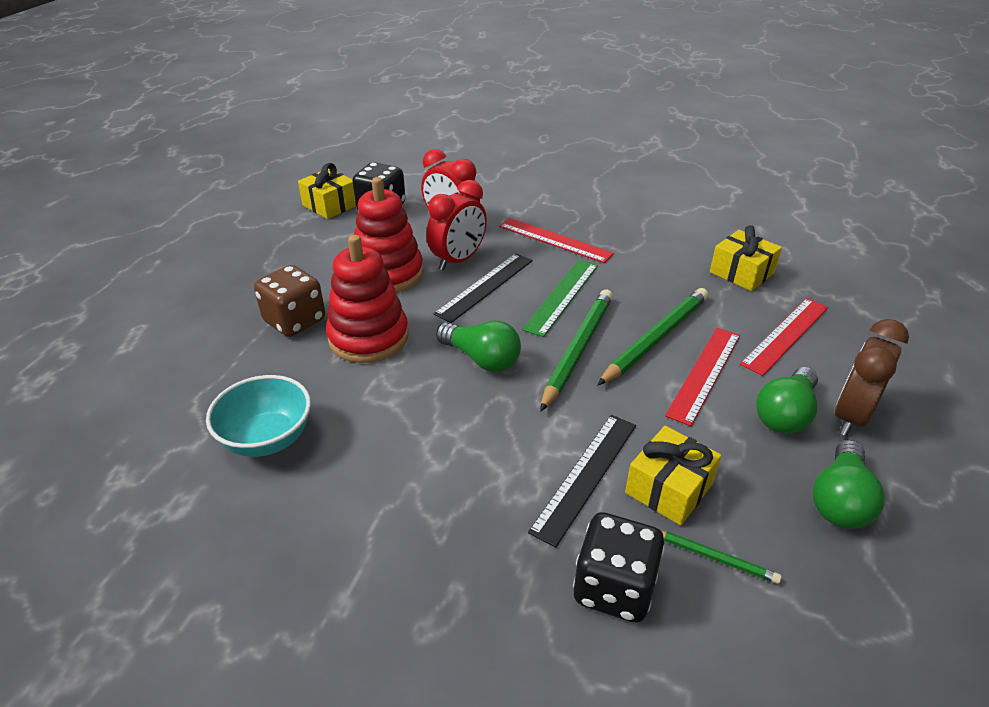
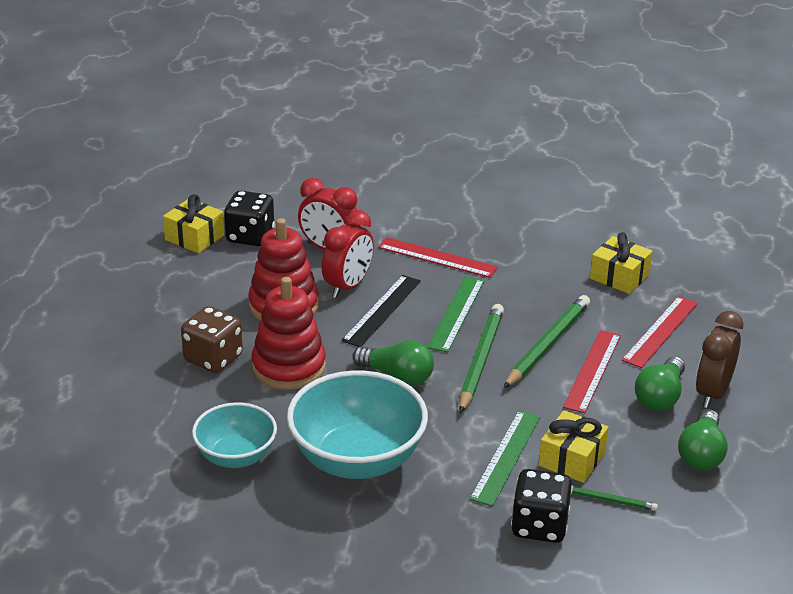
camera: 10 degrees left, 5 degrees down
black ruler [528,415,636,547] -> green ruler [469,411,540,506]
none -> turquoise bowl [287,370,428,479]

